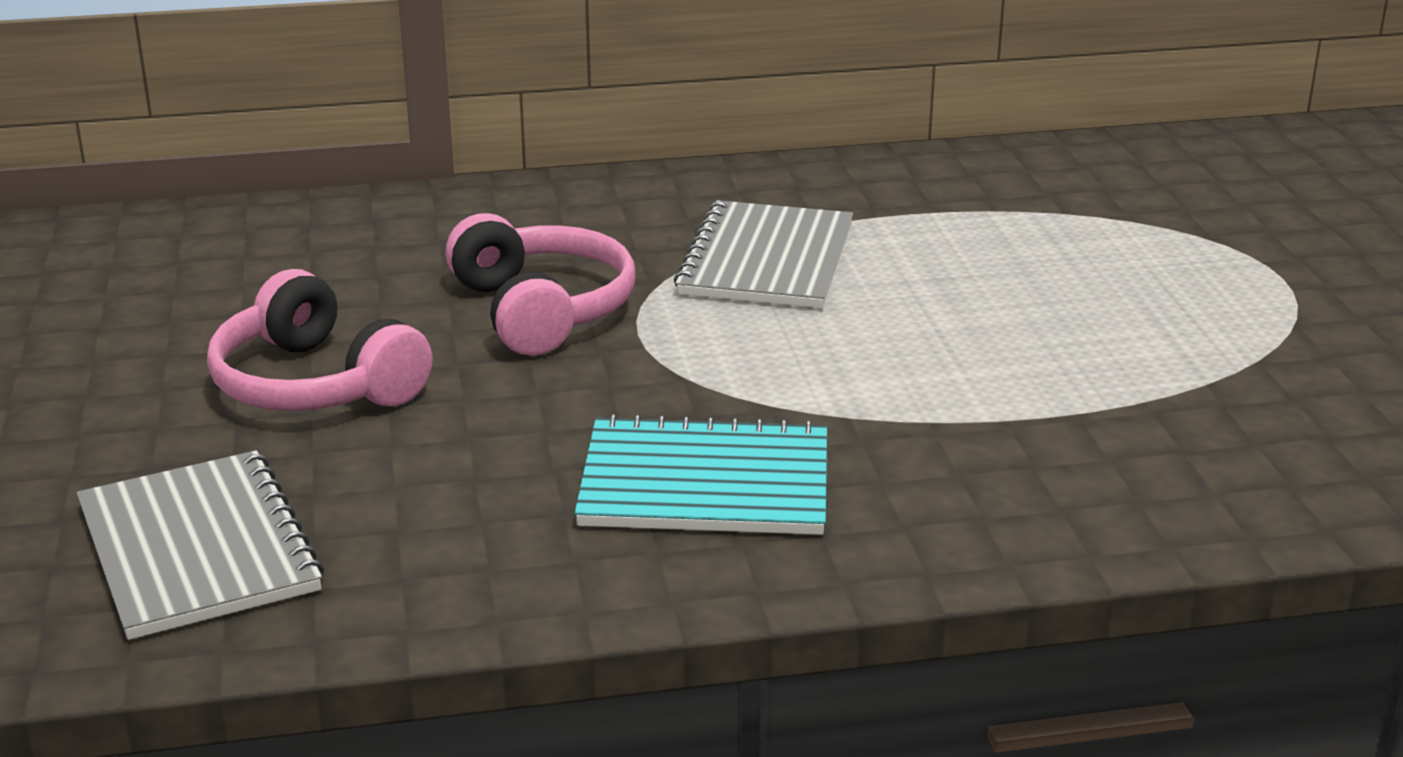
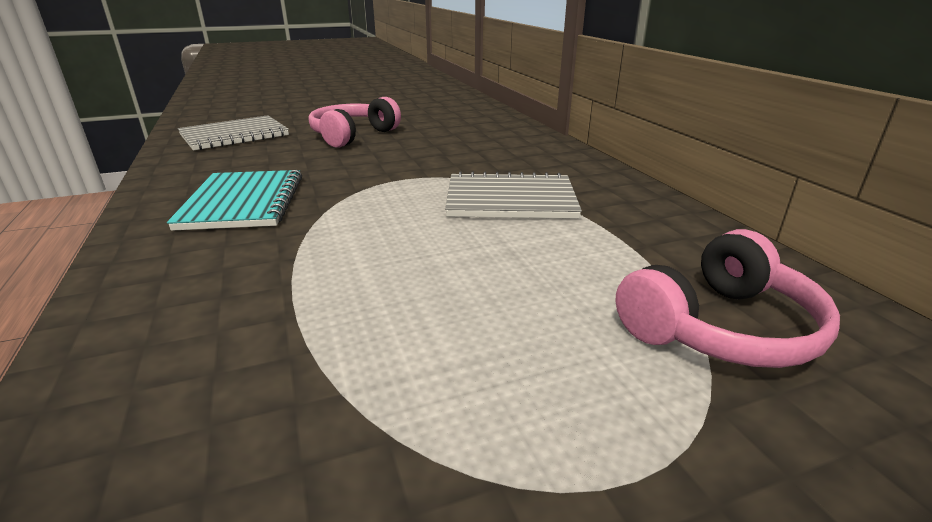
camera: 80 degrees right, 0 degrees up
pink headphones [446,213,635,356] -> pink headphones moved to [615,229,840,368]

